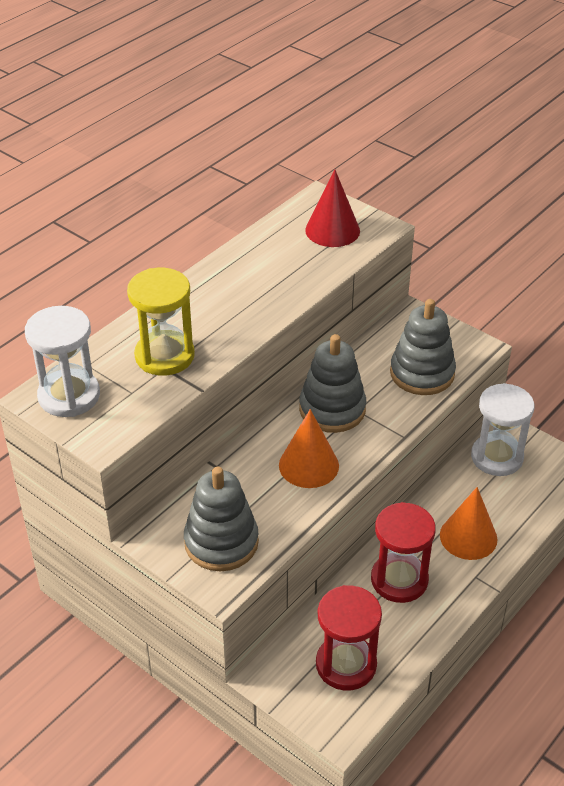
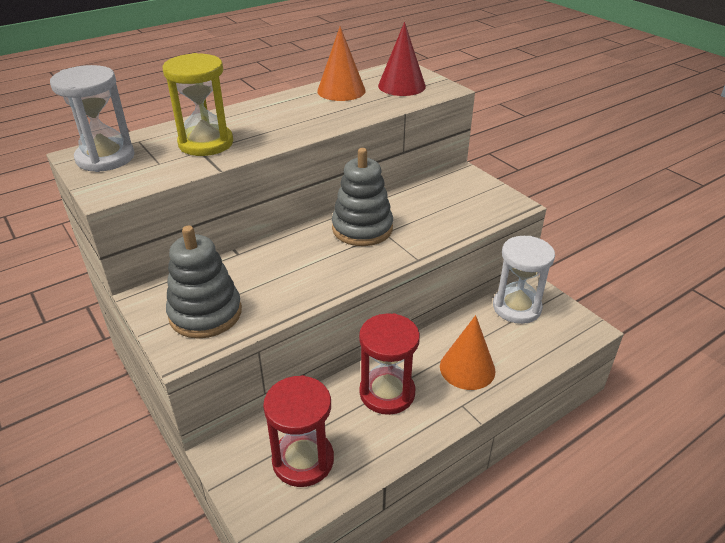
camera: 15 degrees right, 5 degrees down
orange cone [279,409,339,488] -> orange cone moved to [317,26,366,101]
grey stacking toy [390,299,456,395] -> none

